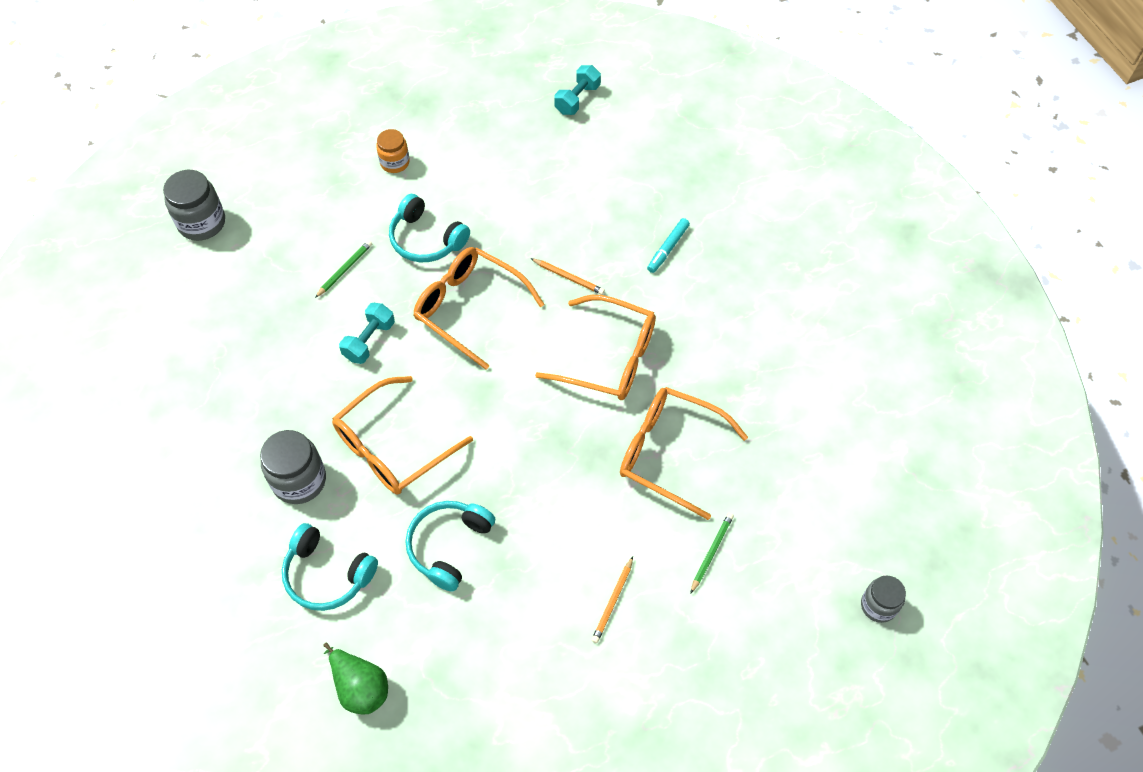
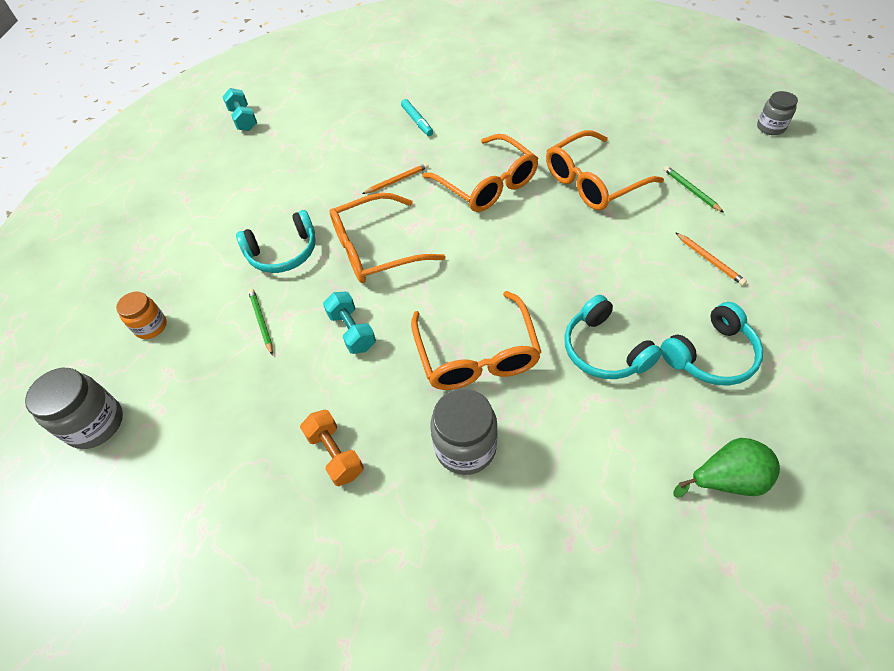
camera: 55 degrees left, 5 degrees down
turquoise headphones [282,523,378,611] -> turquoise headphones moved to [660,302,763,386]
orange jar [376,129,410,173] -> orange jar moved to [116,292,167,339]
orange glasses [535,295,656,400] -> orange glasses turned 90 degrees clockwise [422,134,538,212]
none -> orange dumbbell [300,410,364,486]

